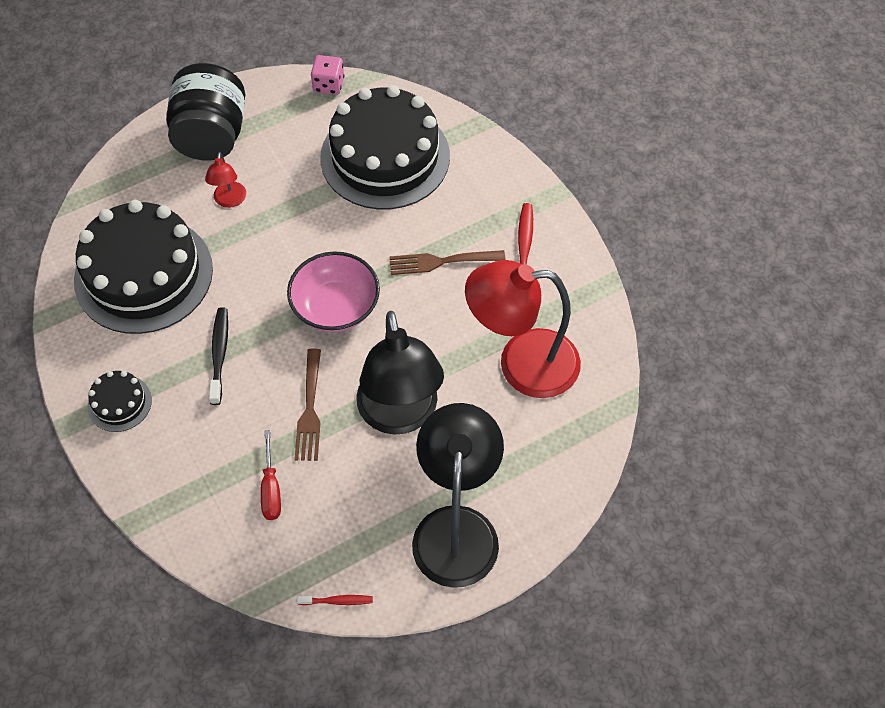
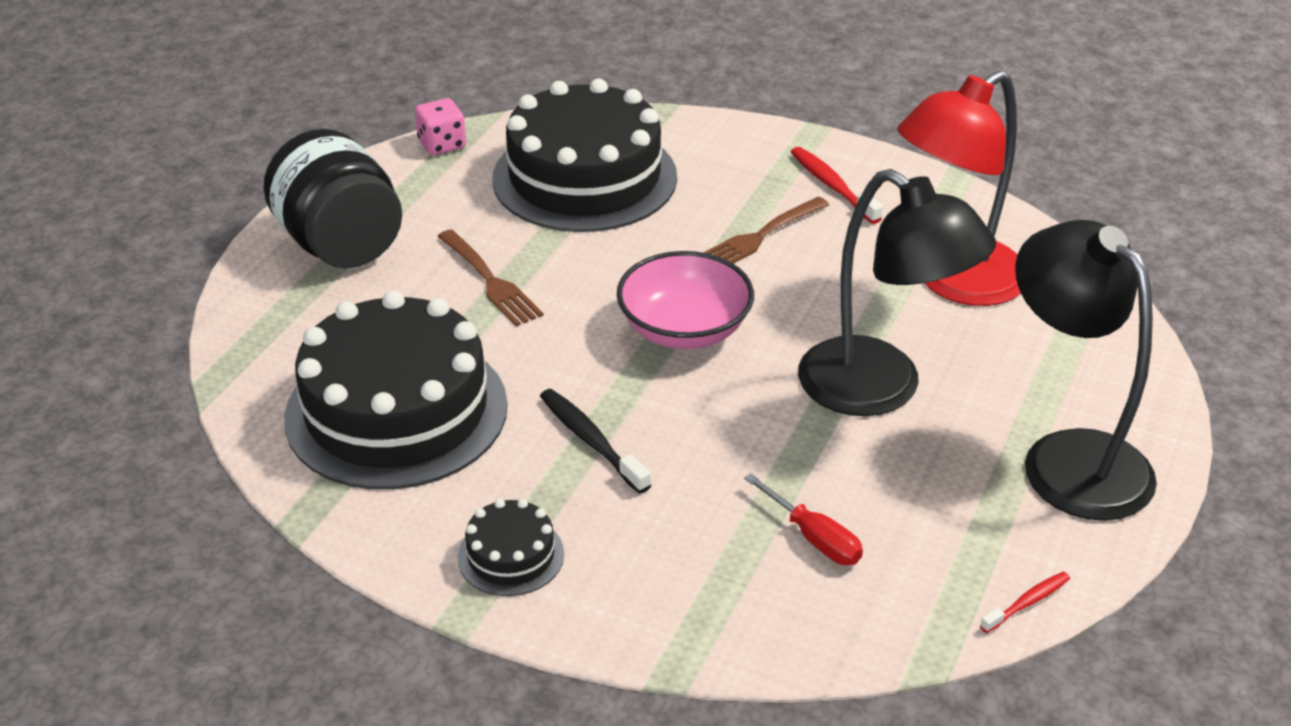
camera: 35 degrees left, 20 degrees down
red lamp [205,152,246,208] -> none
brown fork [294,348,321,461] -> brown fork moved to [437,229,544,327]

